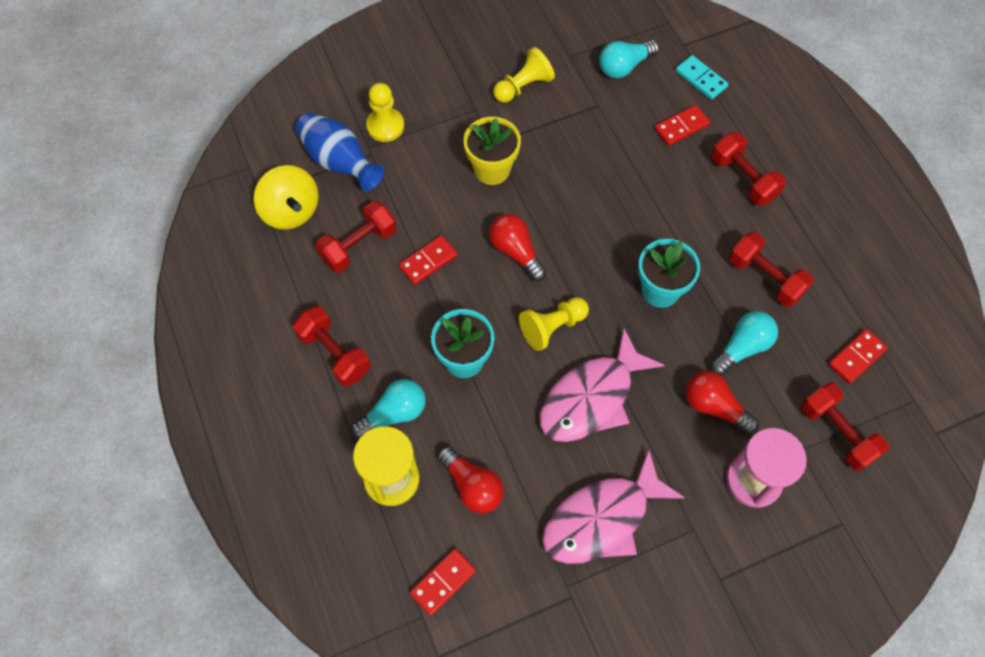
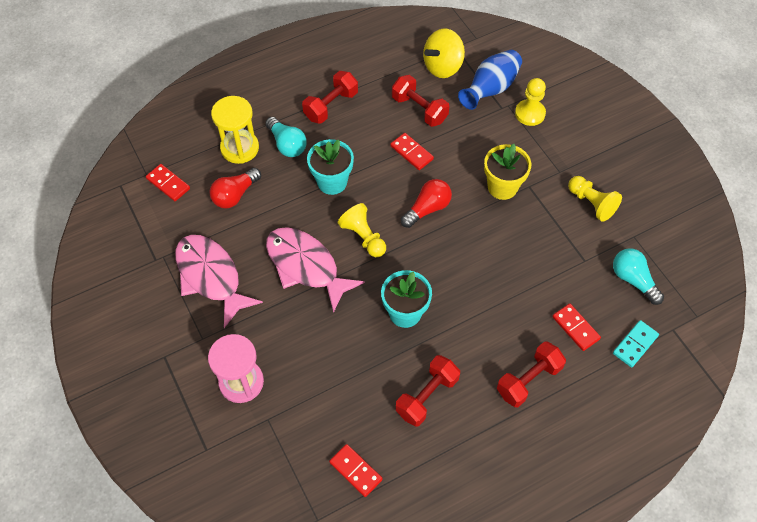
camera: 85 degrees right, 5 degrees down
red light bulb [686,371,759,434] -> none
turquoise light bulb [710,311,778,375] -> none
red dumbbell [802,382,889,471] -> none

